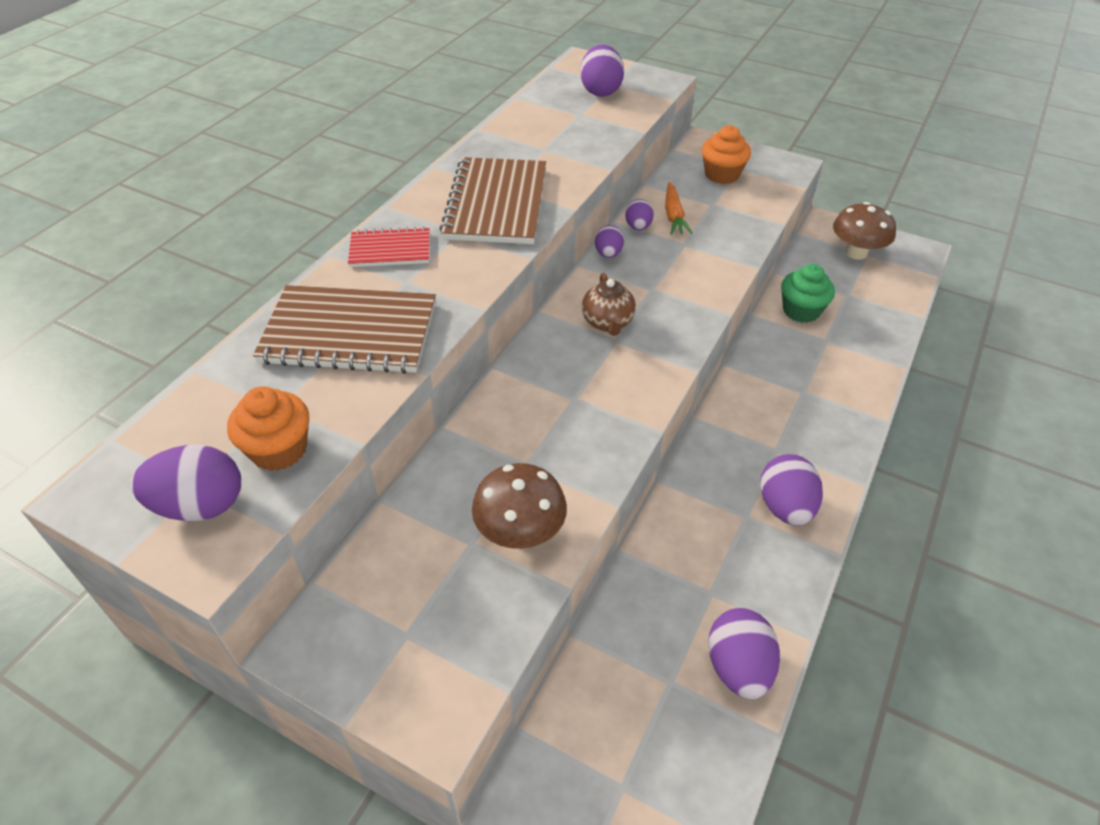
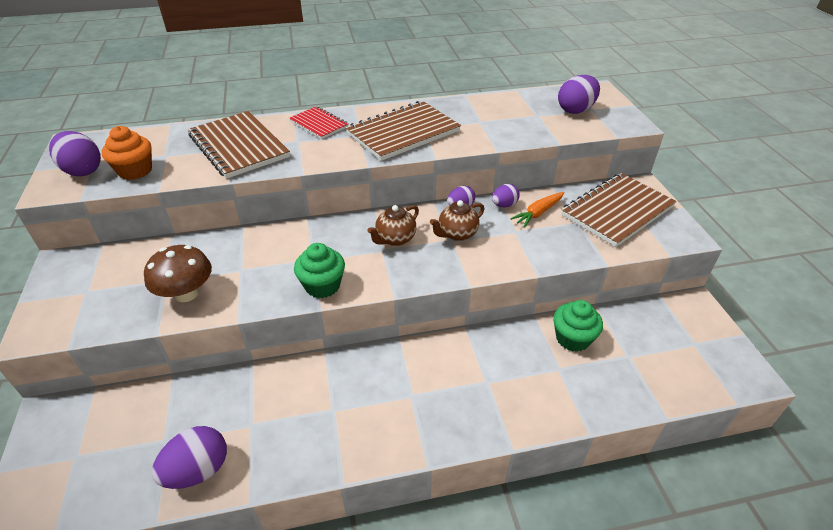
camera: 50 degrees right, 5 degrees down
orange cupcake [702,125,751,184] -> brown notebook [561,173,677,247]
purple egg [760,454,823,526] -> none
brown mushroom [833,202,896,260] -> none
none -> green cupcake [294,243,345,298]
none -> brown teapot [430,200,484,241]

